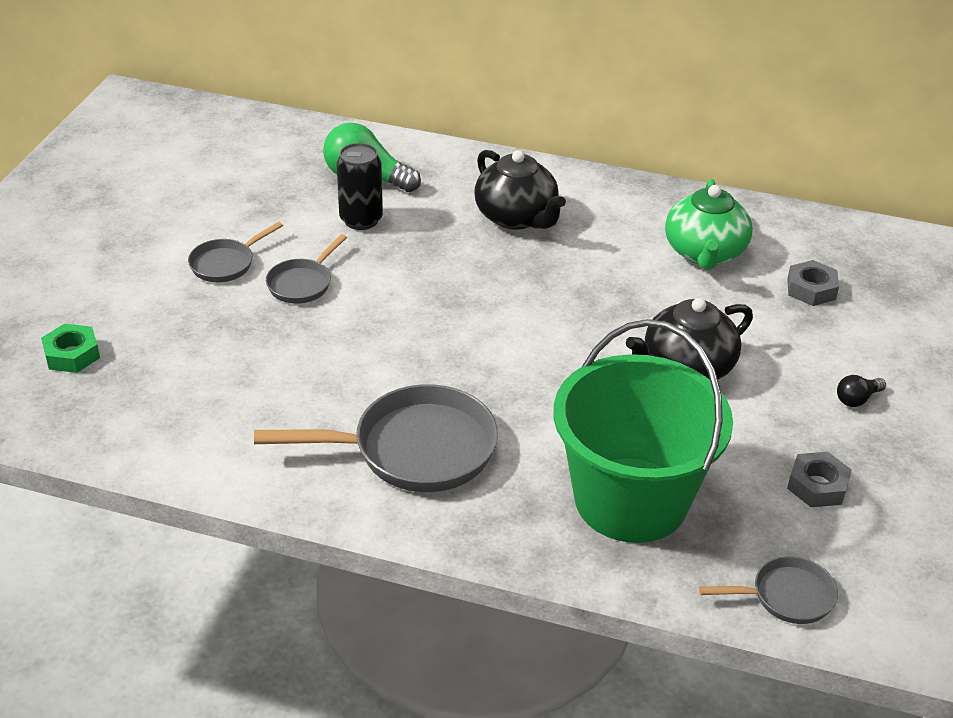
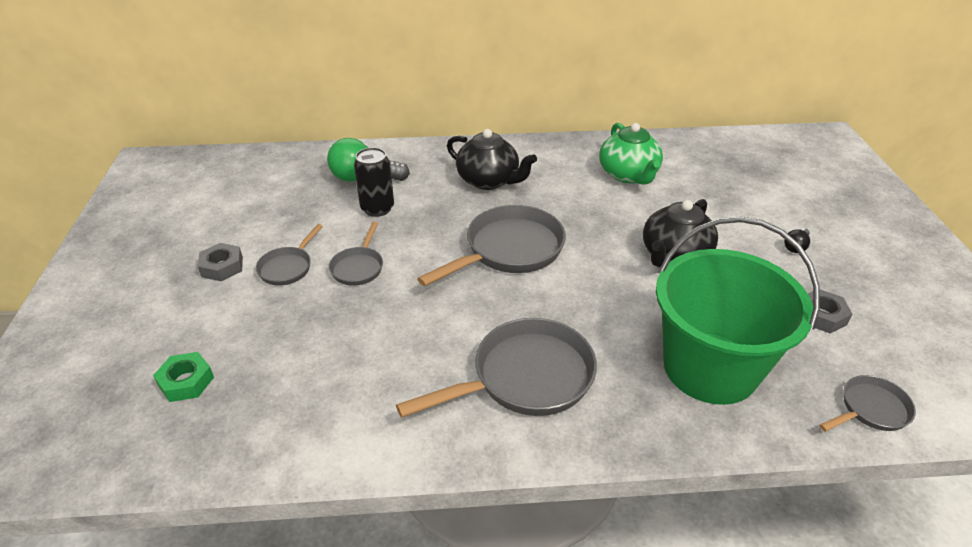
camera: 20 degrees left, 0 degrees up
grey nut [787,260,839,306] -> grey nut moved to [198,243,243,281]
none -> grey pan [417,205,566,286]

